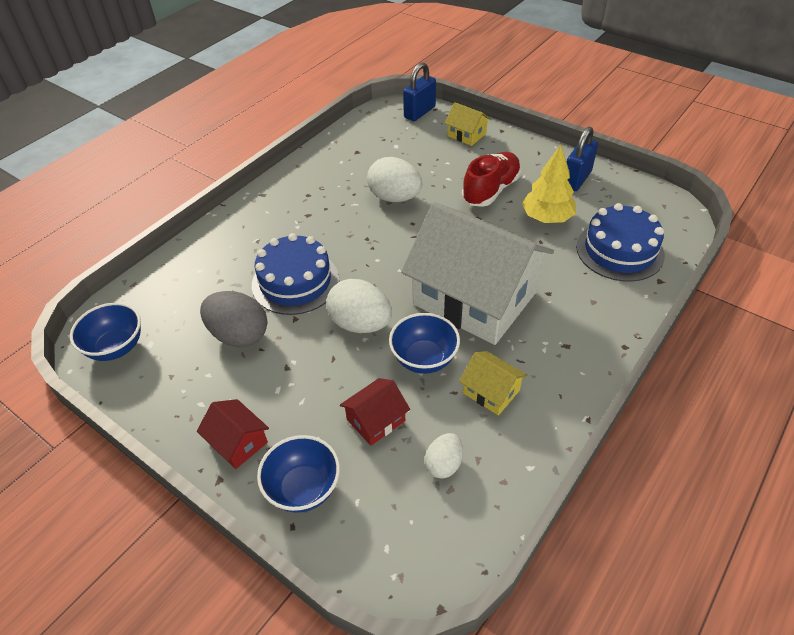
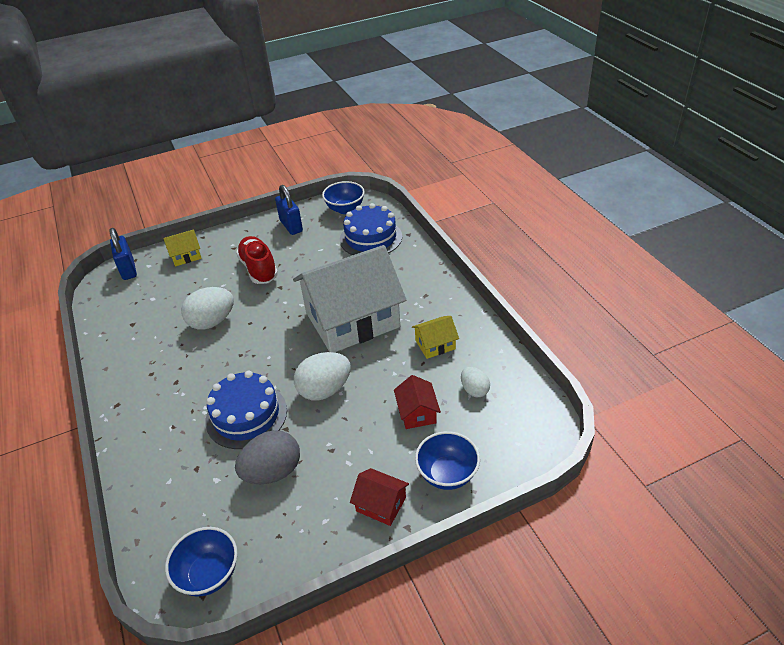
camera: 60 degrees left, 5 degrees down
red house [197,399,269,469] -> red house turned 45 degrees clockwise [350,468,409,526]
blue bowl [389,313,460,374] -> blue bowl moved to [322,181,365,214]
yellow tree [522,145,576,223] -> none

